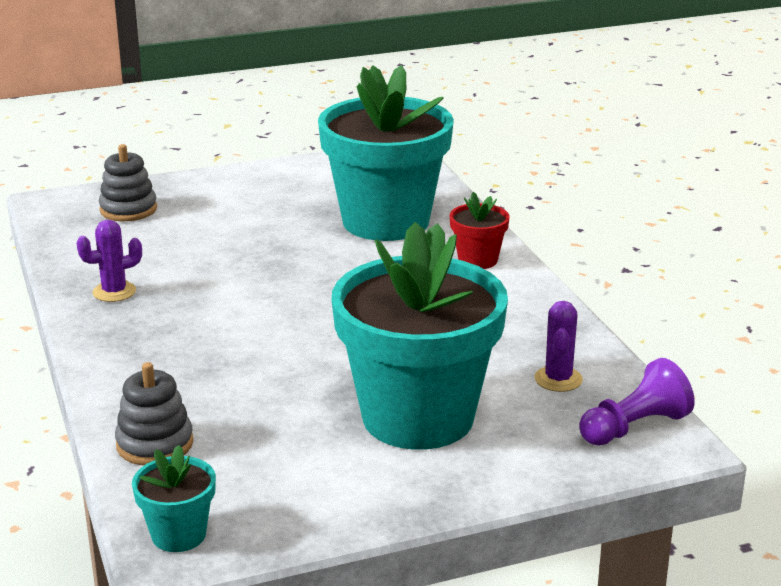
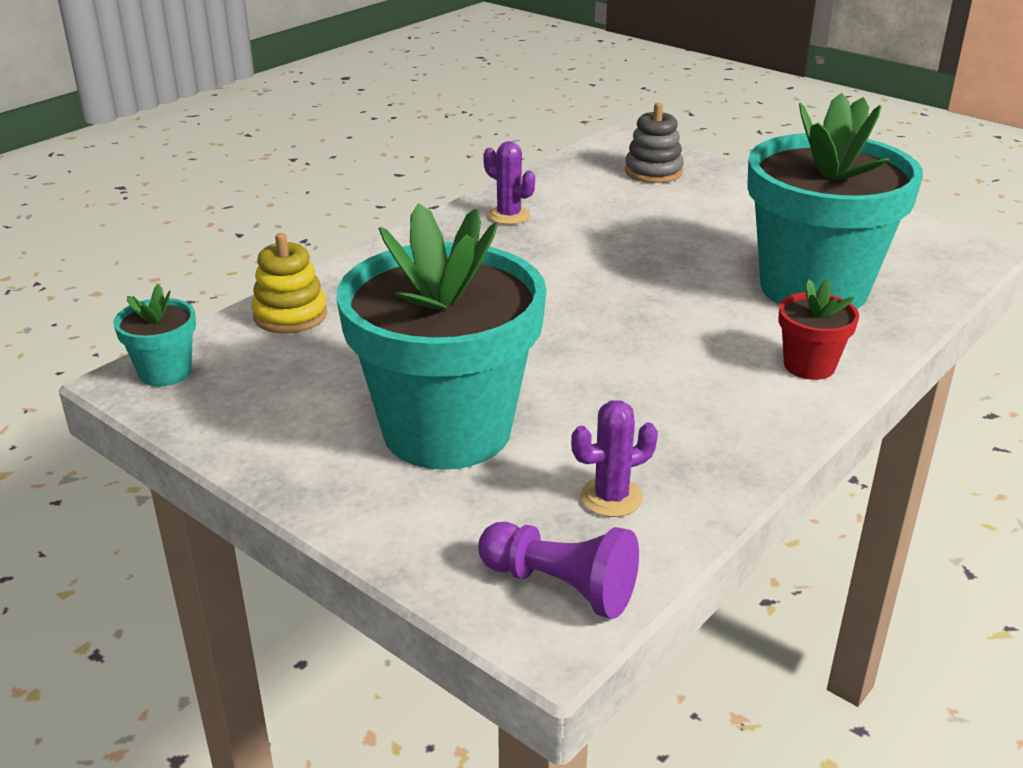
camera: 60 degrees right, 5 degrees up
grey stacking toy [115,362,193,466] -> yellow stacking toy [251,233,327,334]

